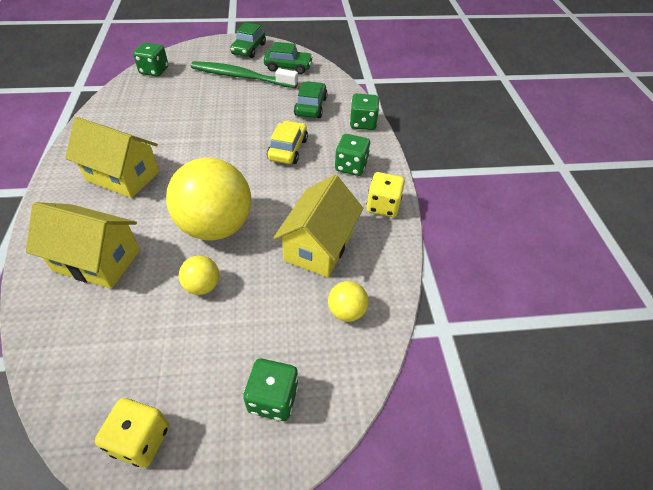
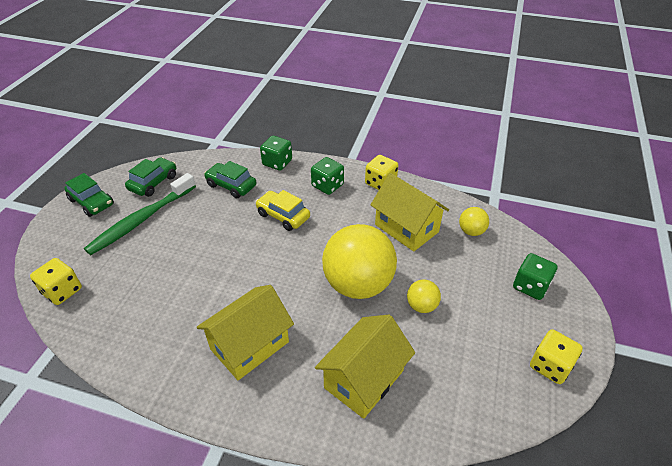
camera: 65 degrees left, 5 degrees down
green dice [133,42,168,77] -> yellow dice [30,258,82,305]

